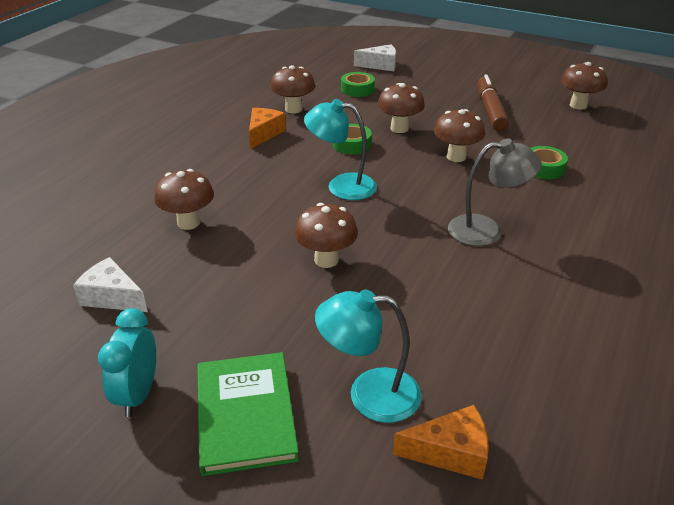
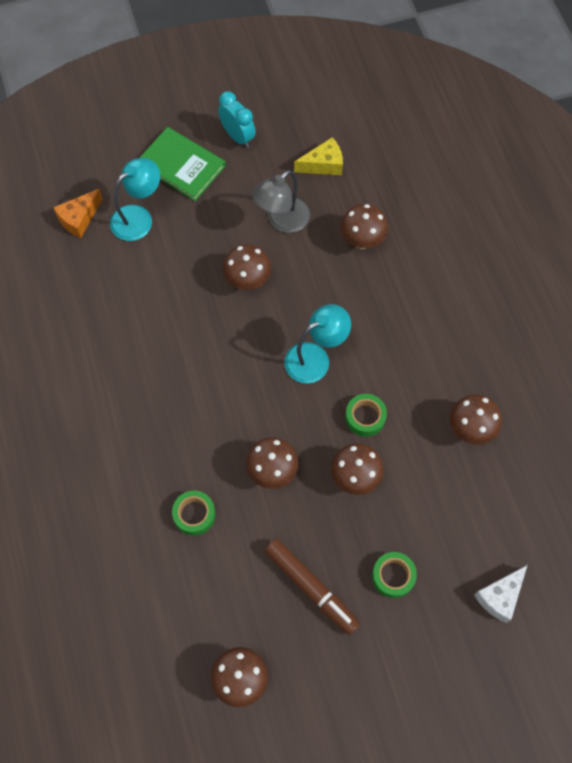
camera: 135 degrees right, 30 degrees up
white cheese [73,257,148,312] -> yellow cheese [294,137,343,175]
orange cheese [249,108,286,149] -> none
green tape [341,72,375,97] -> green tape moved to [372,552,417,598]
grey lamp [448,139,542,246] -> grey lamp moved to [252,170,310,233]

